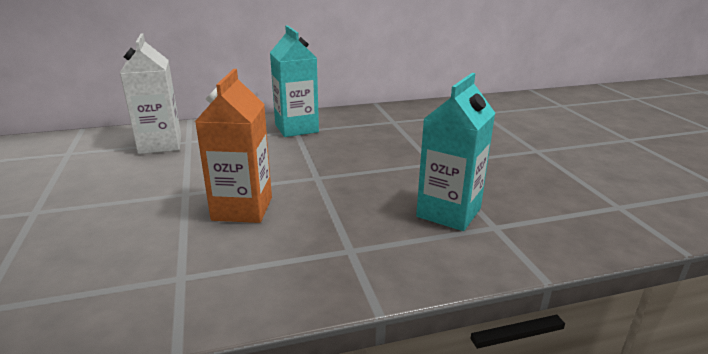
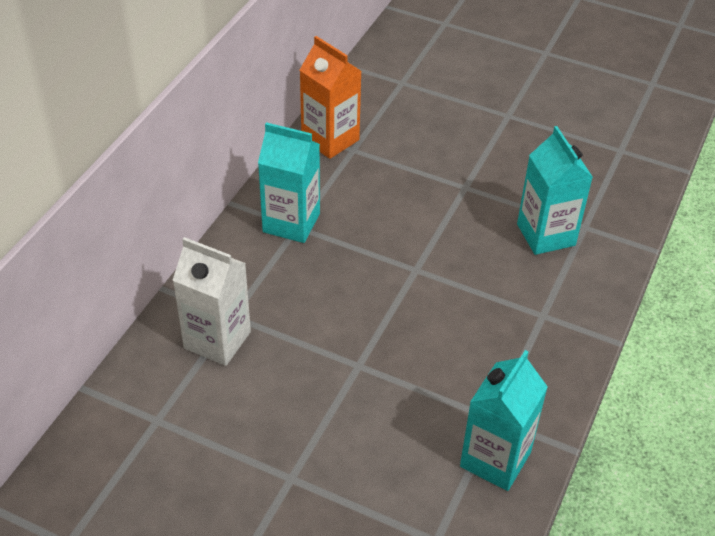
camera: 50 degrees left, 20 degrees up
orange carton [195,69,272,223] -> orange carton moved to [300,36,361,159]
none -> turquoise carton [460,350,548,491]

